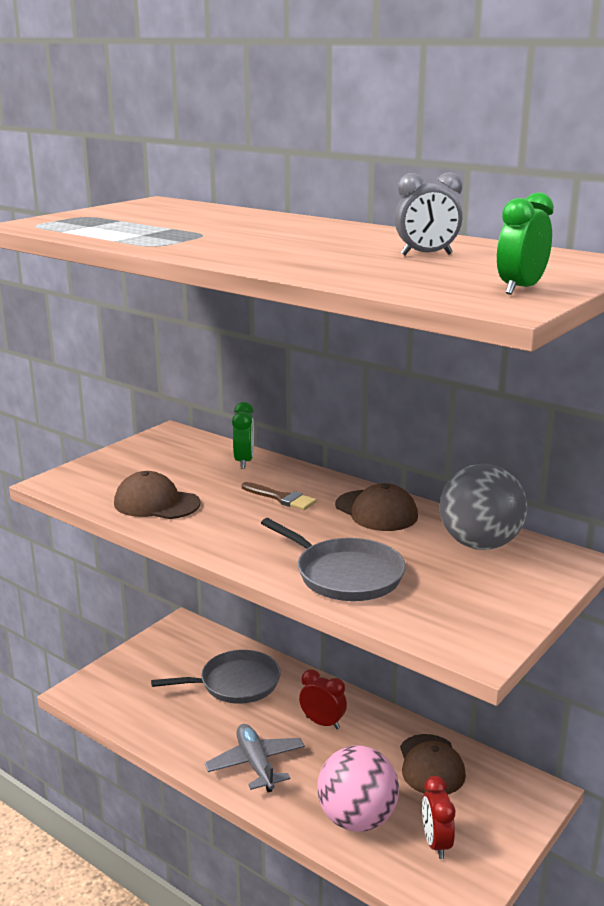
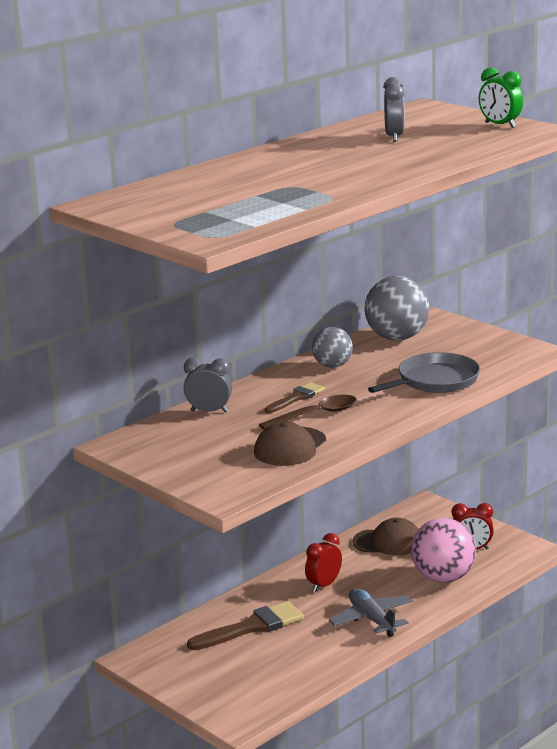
camera: 80 degrees left, 0 degrees up
grey pan [151,650,281,704] -> brown brush [187,601,304,650]
grey plane [204,724,305,792] -> grey plane turned 75 degrees clockwise [329,588,413,637]
green clock [232,402,254,469] -> grey clock [184,358,232,413]
brown cap [335,483,418,531] -> grey ball [312,327,353,368]
none -> brown spoon [259,395,357,430]

